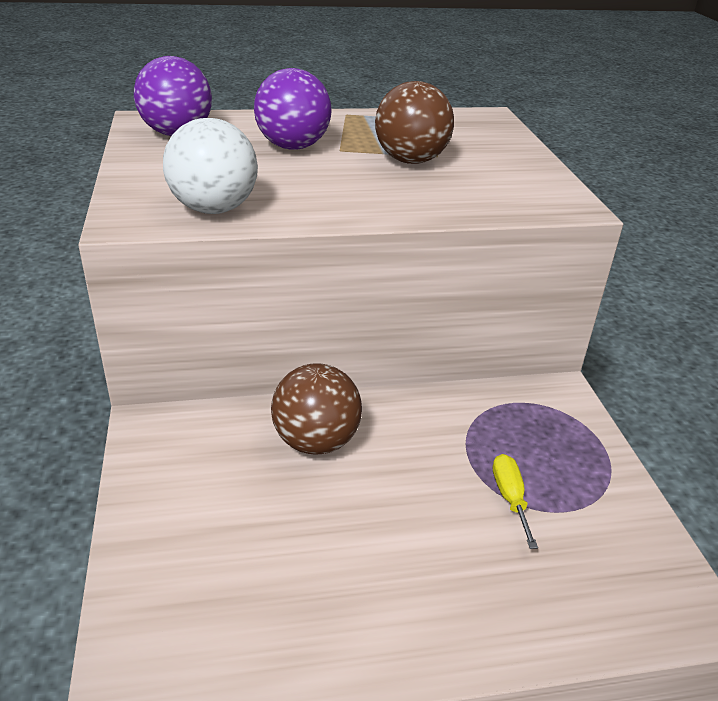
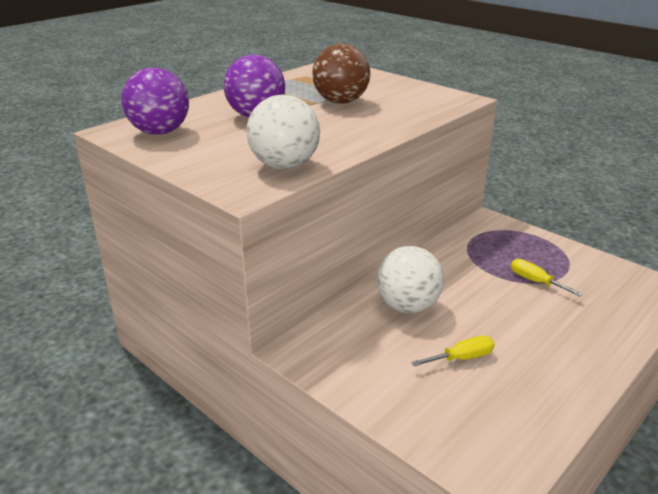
camera: 35 degrees left, 5 degrees down
brown ball [271,363,362,455] -> white ball [376,246,444,313]
none -> yellow screwdriver [411,336,495,366]

